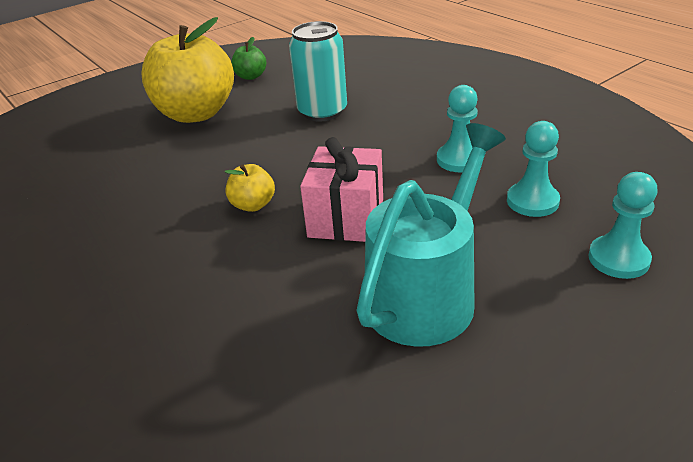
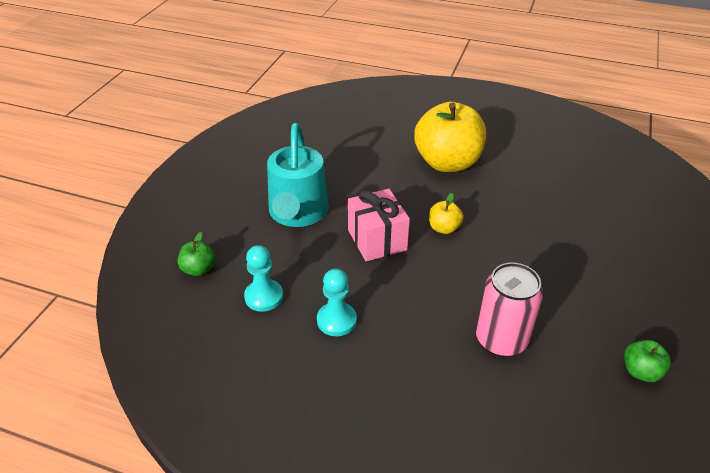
camera: 145 degrees right, 5 degrees up
yellow apple [141,17,234,123] -> yellow apple moved to [414,102,486,172]
turquoise can [289,21,347,122] -> pink can [476,262,543,357]
turquoise pawn [588,172,657,279] -> green apple [178,232,215,276]

